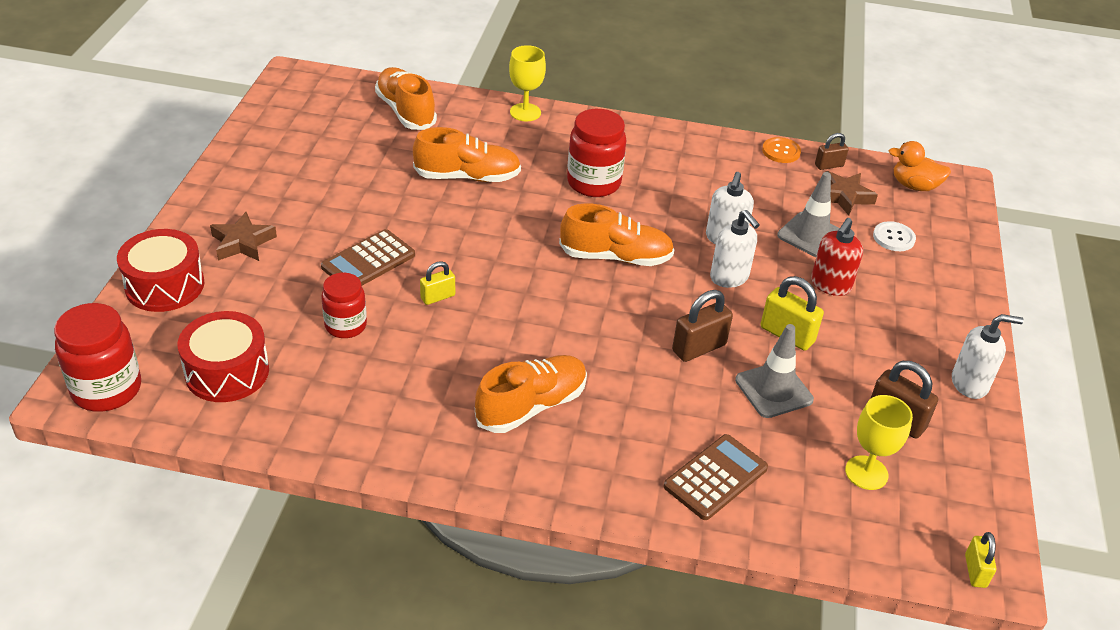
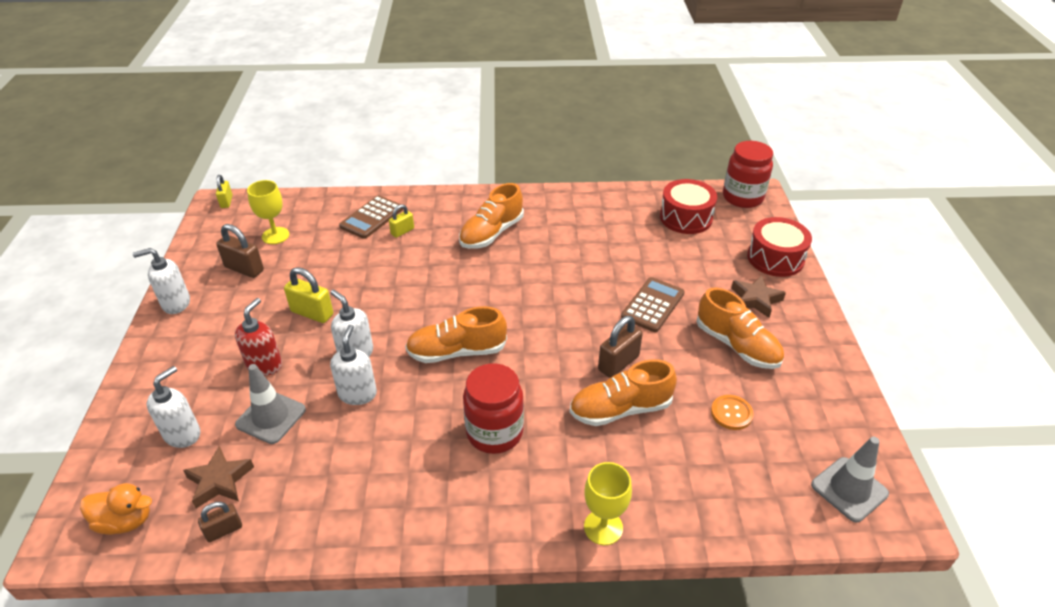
camera: 170 degrees right, 0 degrees up
red jar [321,273,367,338] -> none
orange shoe [375,67,437,130] -> orange shoe moved to [696,287,784,369]
yellow padlock [420,261,455,305] -> yellow padlock moved to [389,204,414,238]
brown padlock [672,290,733,362] -> brown padlock moved to [598,316,643,378]
grey traffic cone [735,324,814,418] -> grey traffic cone moved to [811,437,889,522]
orange button [762,137,801,163] -> orange button moved to [711,395,753,430]
white button [873,221,916,251] -> white soap dispenser [147,366,200,448]

